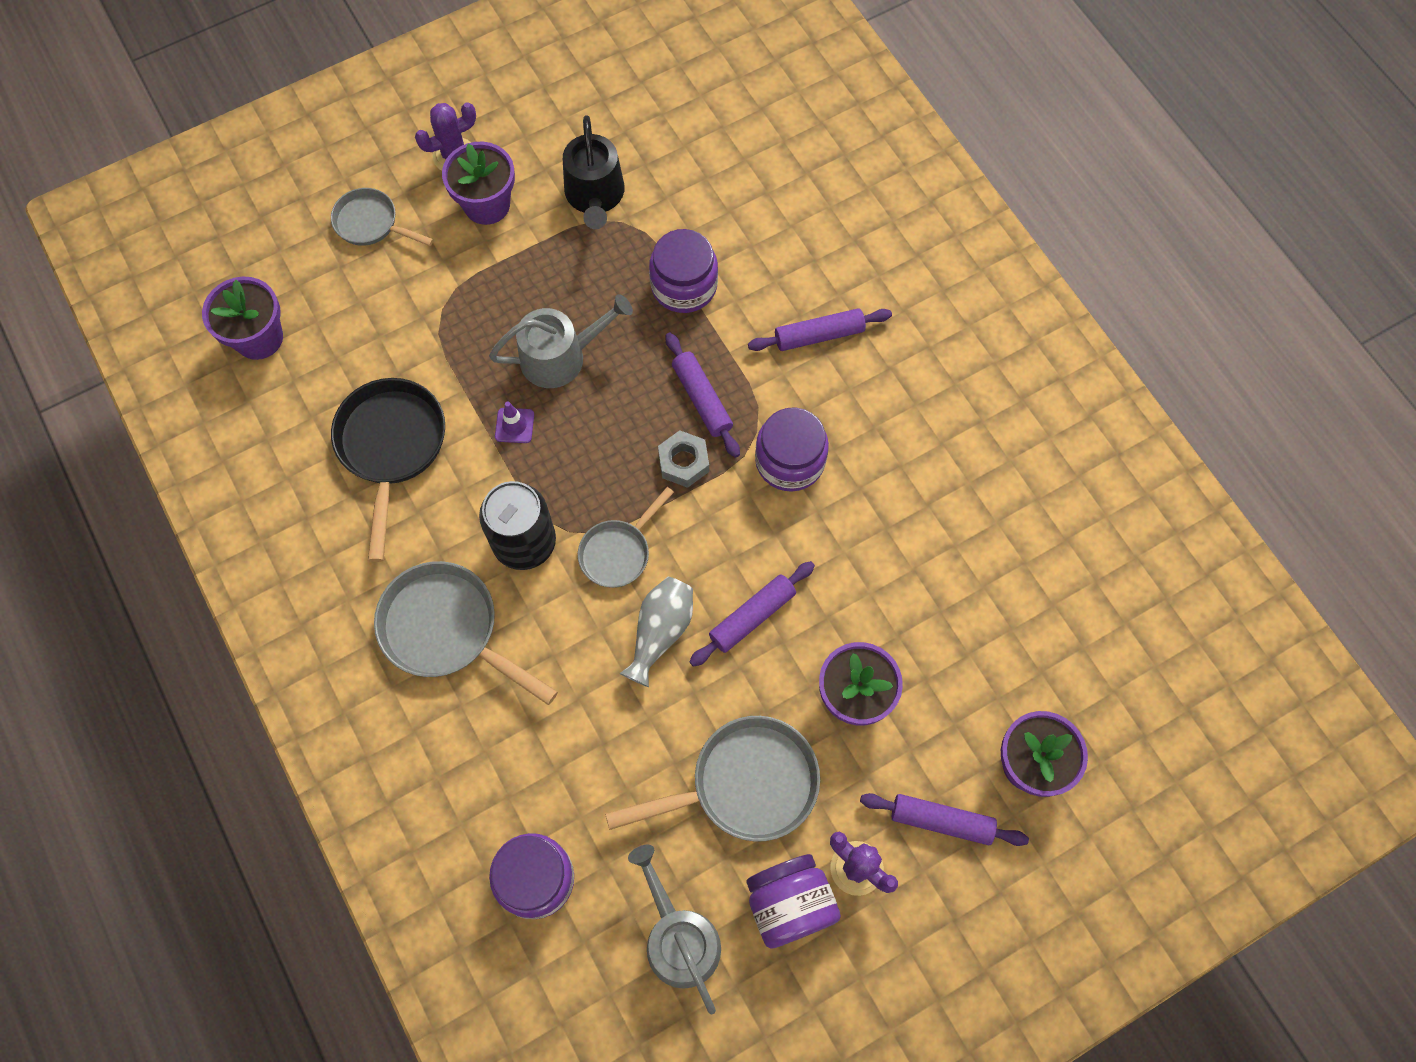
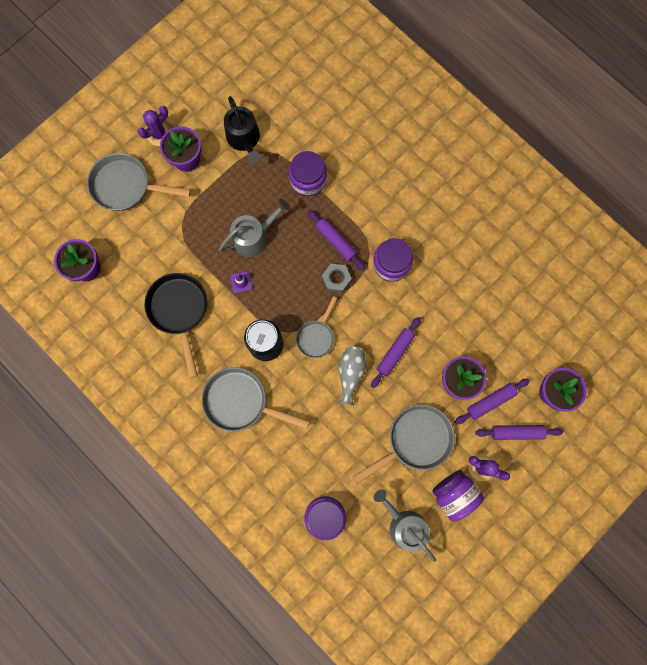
camera: 15 degrees left, 10 degrees up
grey pan [331,188,434,246] -> grey pan [87,153,191,211], size x1.65
purple rolling pin [748,308,892,351] -> purple rolling pin moved to [455,379,530,424]

